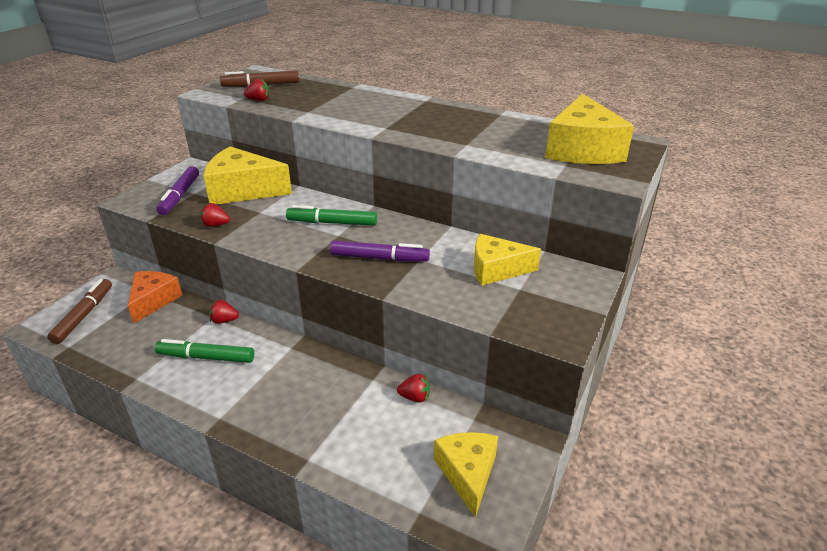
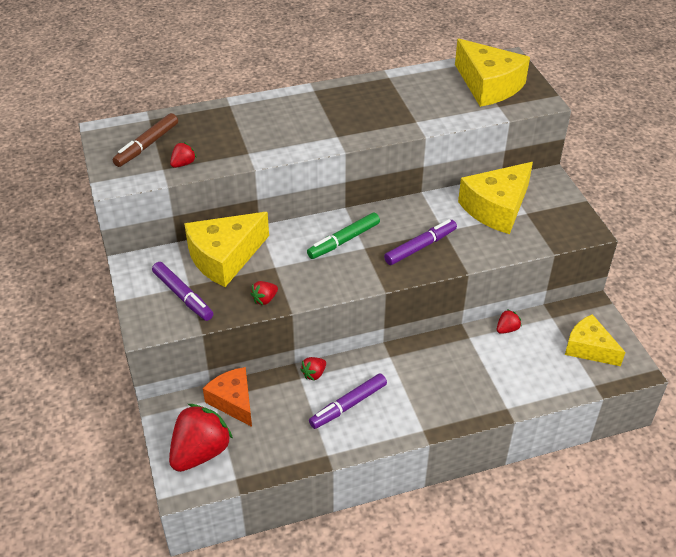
camera: 45 degrees left, 10 degrees up
brown marker [47,279,112,344] -> red strawberry [169,404,233,472]
green marker [155,339,254,363] -> purple marker [309,373,387,429]
yellow cheese [474,234,541,286] -> yellow cheese [458,162,533,234], size x1.50

